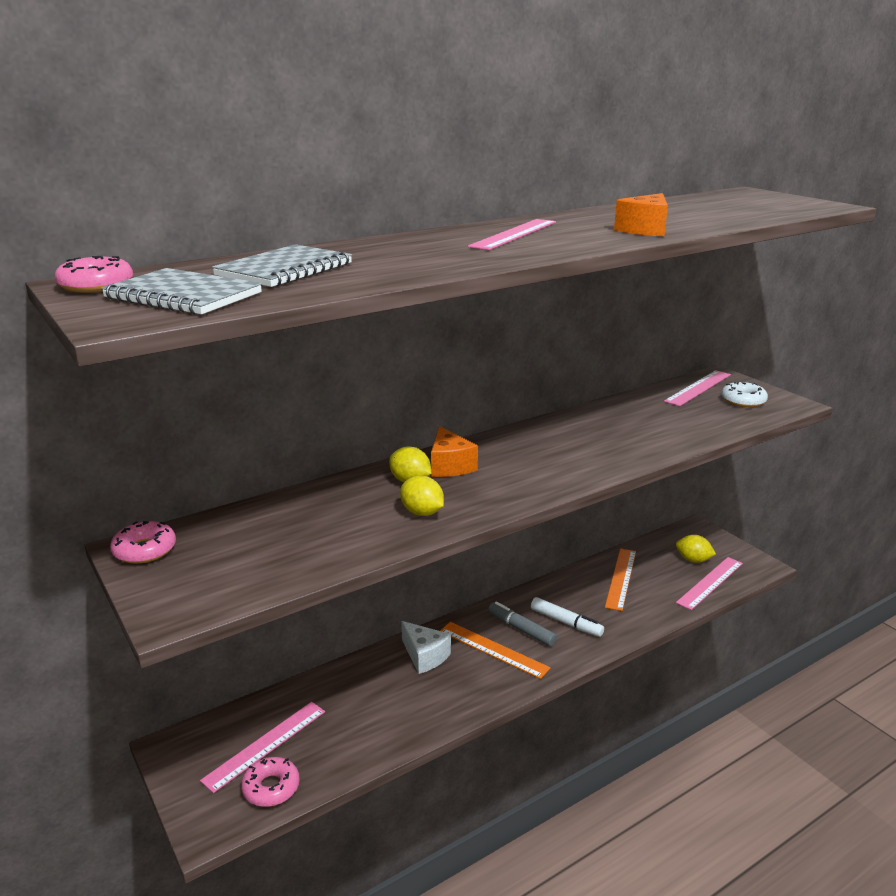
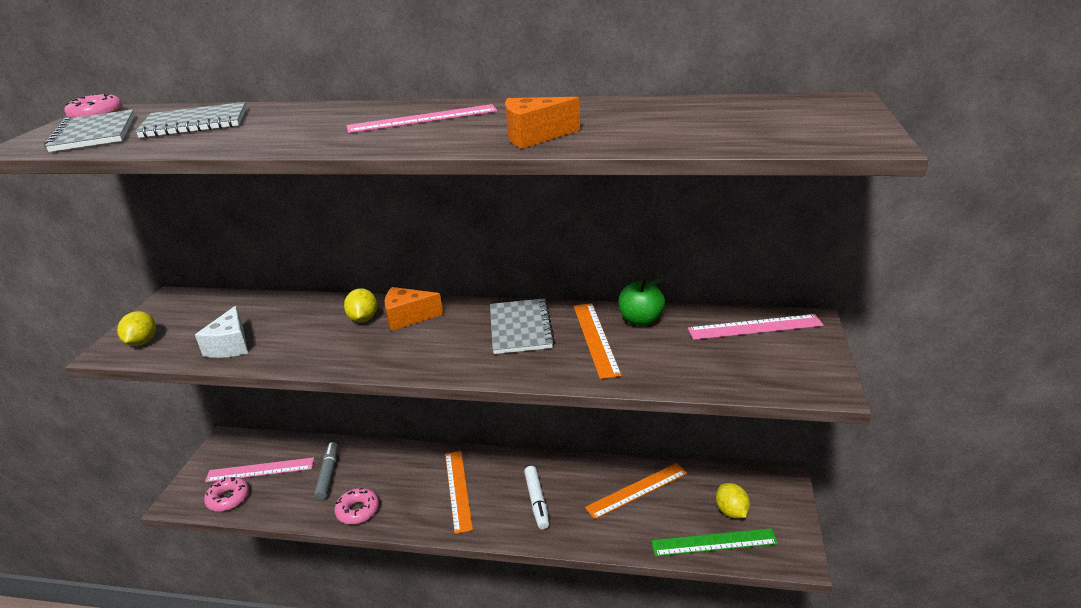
camera: 45 degrees right, 5 degrees up
pink donut [110,521,176,564] -> pink donut moved to [335,488,379,525]
yellow lemon [400,476,444,516] -> yellow lemon moved to [117,311,156,346]
white cheese [401,621,451,674] -> white cheese moved to [195,306,248,358]
orange cheese [431,426,478,477] -> orange cheese turned 60 degrees clockwise [384,287,443,331]
grey marker [488,602,557,646] -> grey marker moved to [314,442,338,500]
pink ruler [676,557,743,610] -> green ruler [651,528,778,556]
white donut [721,381,768,407] -> none
none -> grey notebook [490,298,555,354]
none -> orange ruler [574,303,622,379]
none -> green apple [618,278,665,326]

